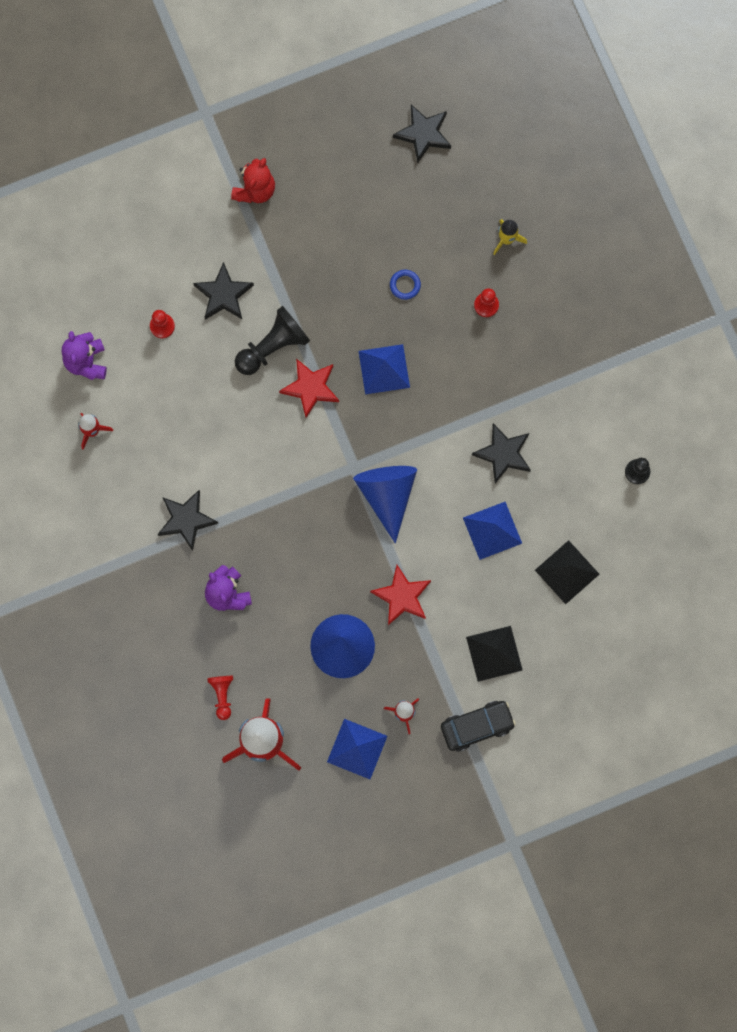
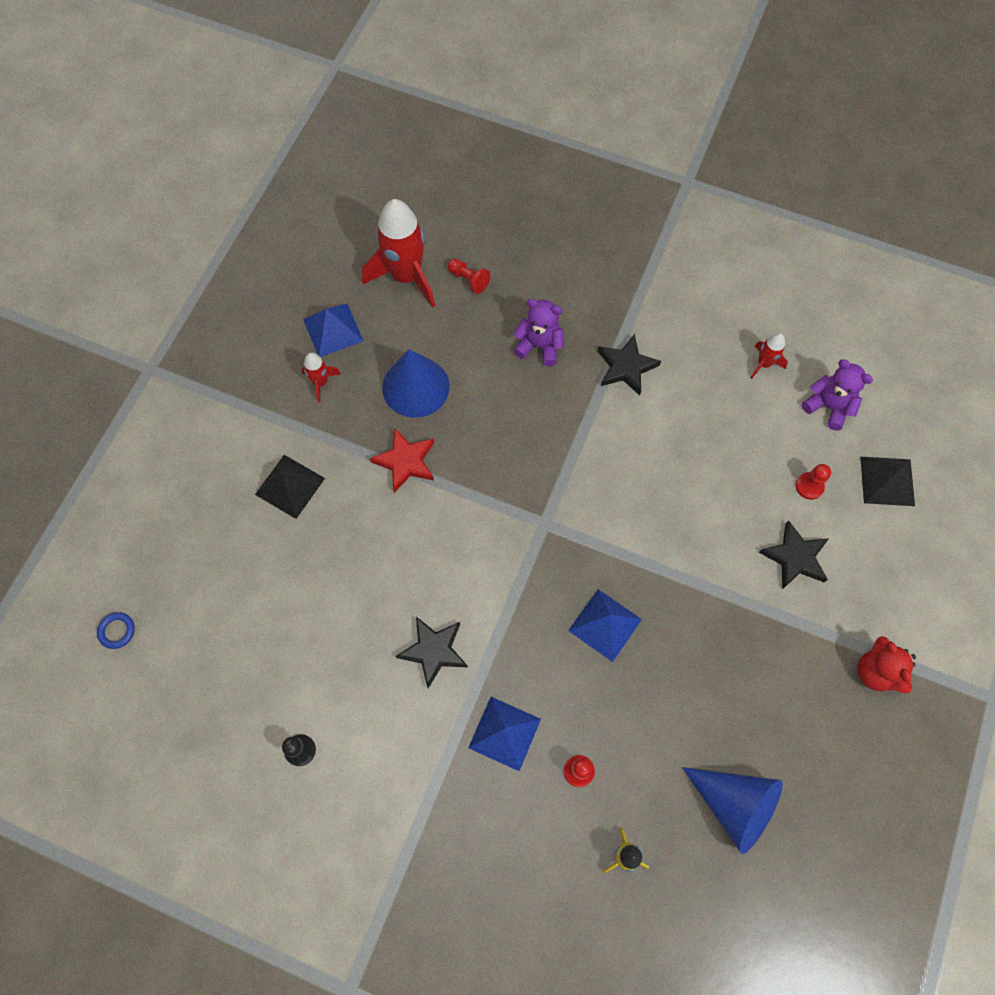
camera: 135 degrees right, 10 degrees down
black pawn [235,306,310,375] -> none
red star [279,359,339,418] -> none
blue cone [353,466,417,543] -> blue cone moved to [682,767,783,854]
blue ring [390,270,421,300] -> blue ring moved to [97,612,135,649]
black star [393,105,451,163] -> none
black car [441,701,516,752] -> none
blue pyramid [463,502,522,560] -> blue pyramid moved to [468,697,541,771]
black pyramid [535,540,599,604] -> black pyramid moved to [860,457,915,506]

